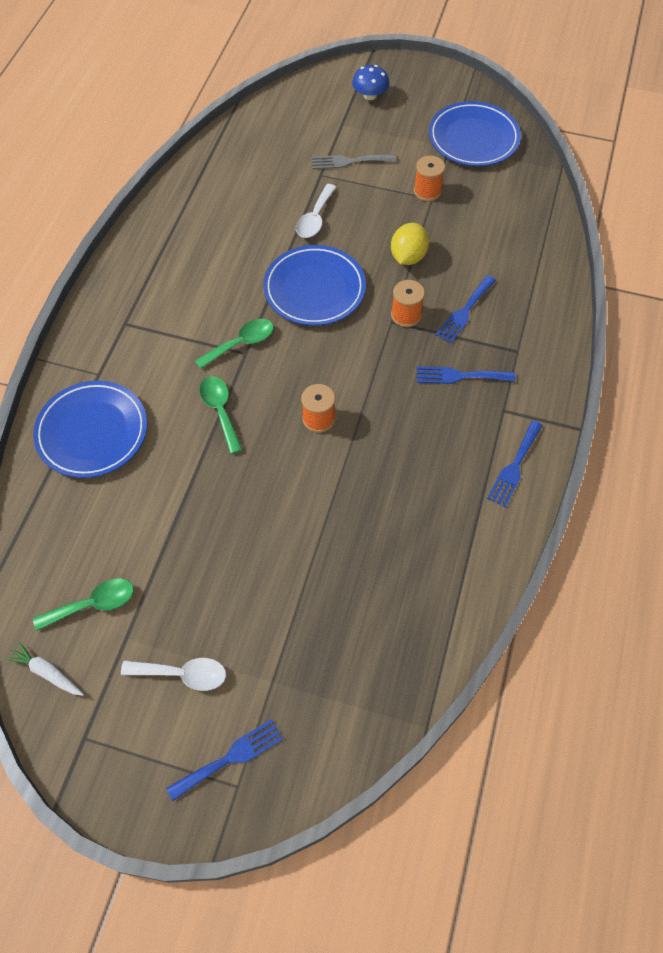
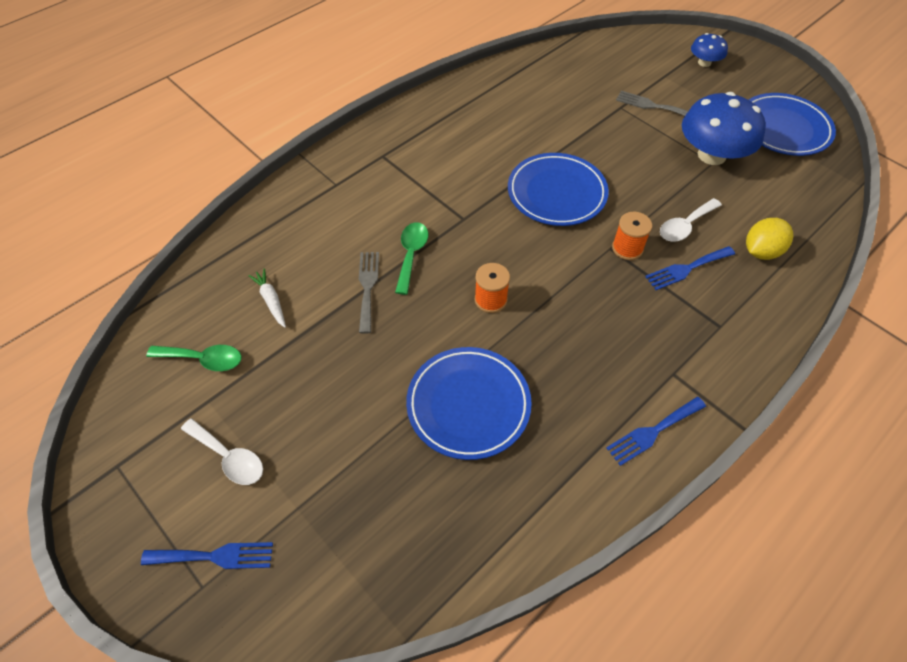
camera: 30 degrees right, 5 degrees down
white carrot [6,642,84,696] -> white carrot moved to [248,268,286,328]
blue plate [33,381,147,478] -> blue plate moved to [406,347,532,460]
green spoon [195,319,274,369] -> none
white spoon [296,184,336,238] -> white spoon moved to [660,198,722,242]
yellow lemon [391,223,429,265] -> yellow lemon moved to [746,218,794,260]
orange spool [414,156,445,201] -> blue mushroom [682,92,766,165]
blue fork [417,366,515,384] -> none
none -> grey fork [359,252,379,334]

